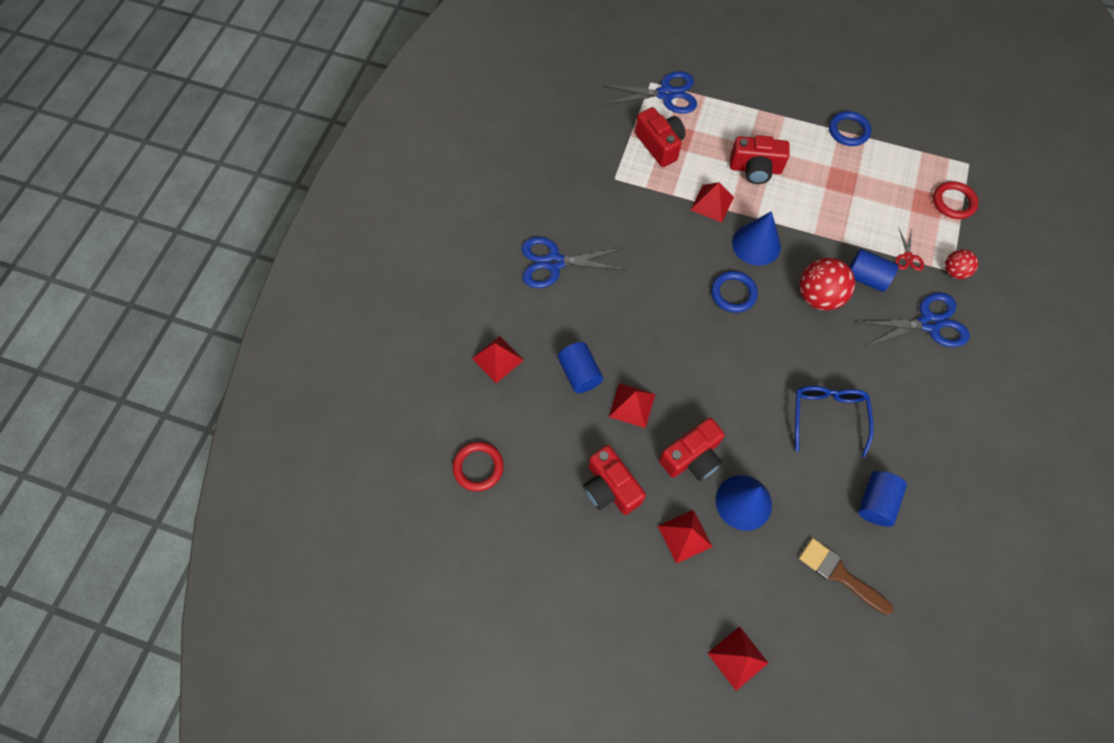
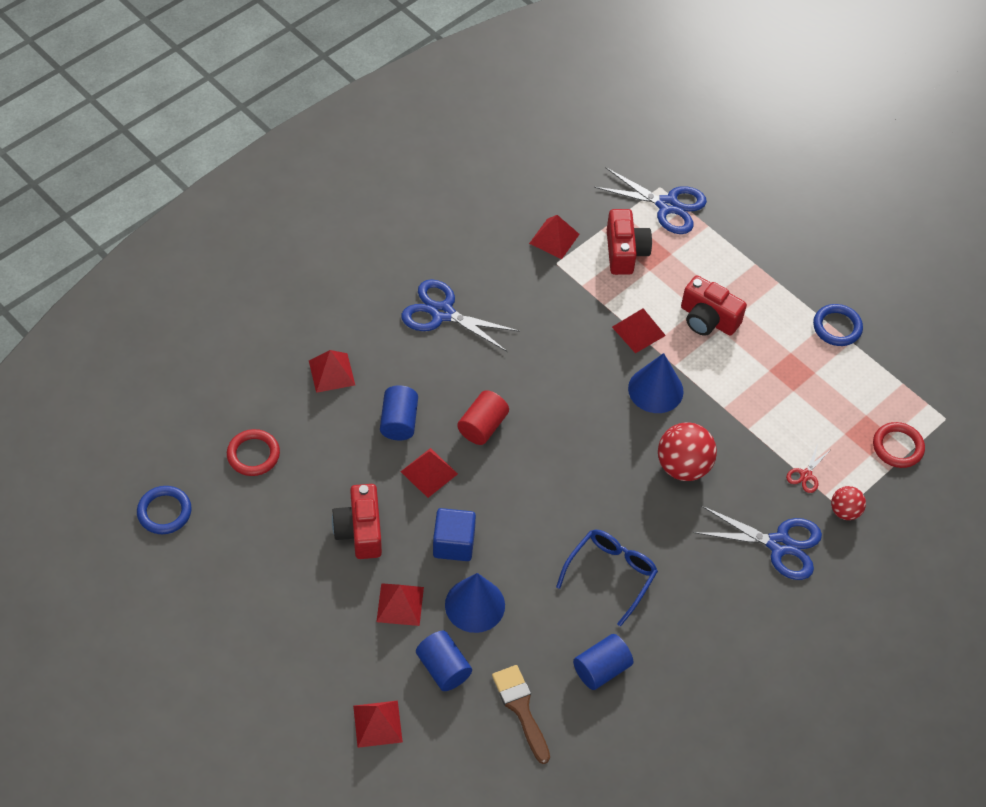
camera: 25 degrees right, 10 degrees down
red camera [659,418,725,481] -> blue cube [433,508,476,561]
blue ring [711,271,758,313] -> blue ring moved to [137,486,192,534]
blue cylinder [849,249,899,292] -> blue cylinder moved to [416,631,472,691]
none -> red cylinder [457,390,509,445]
none -> red pyramid [529,215,580,259]

